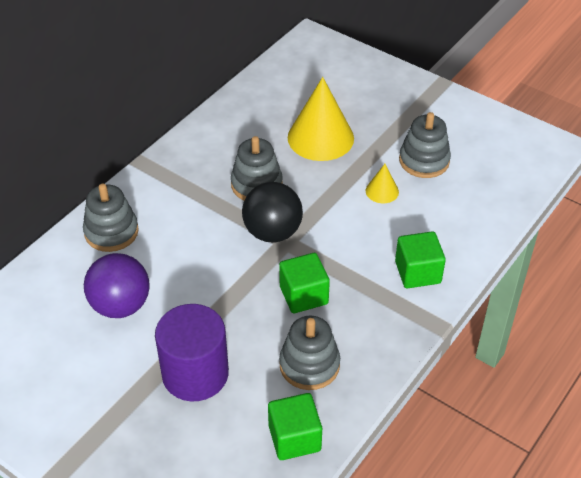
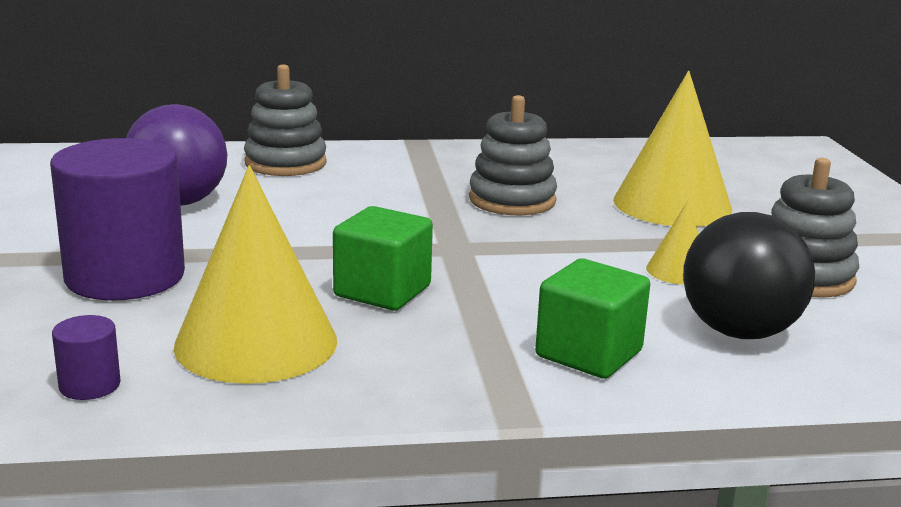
camera: 45 degrees right, 25 degrees down
black ball [242,182,303,242] -> black ball moved to [683,212,815,339]
green cube [268,393,322,460] -> purple cylinder [52,315,121,400]
grey stacking toy [279,316,340,390] -> yellow cone [174,165,337,384]

